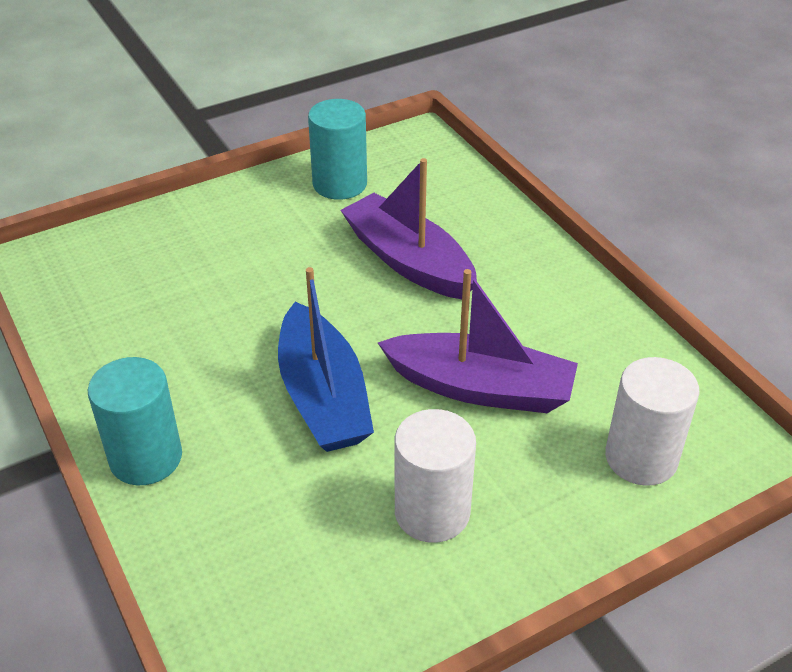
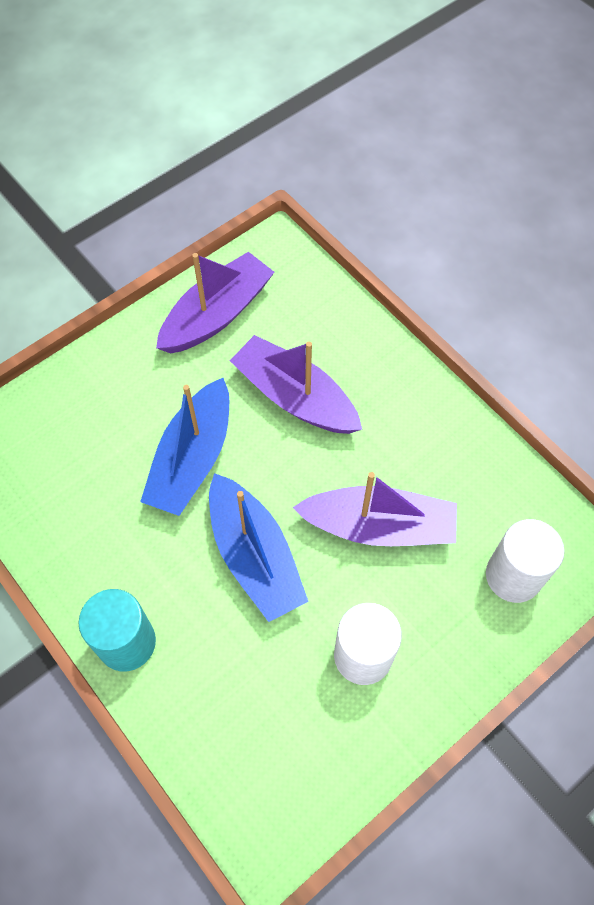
camera: 10 degrees left, 20 degrees up
turquoise cylinder [308,99,367,200] -> purple boat [156,252,274,354]
none -> blue boat [140,378,229,516]

